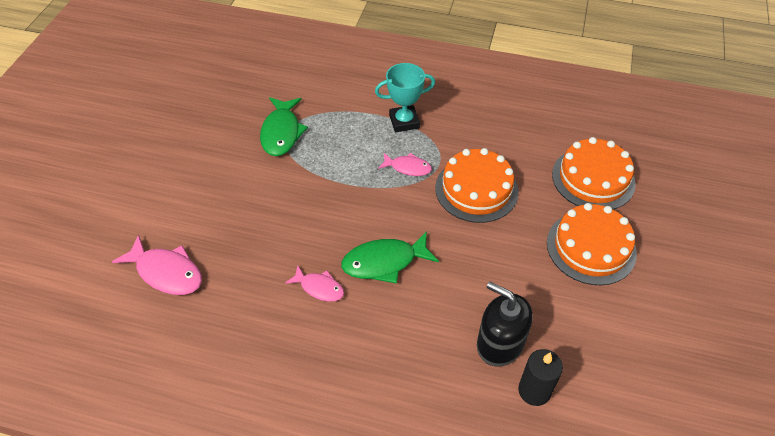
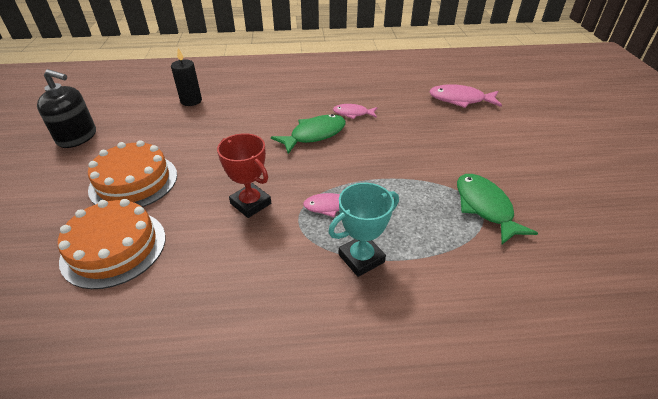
camera: 160 degrees right, 10 degrees down
orange cake [435,148,519,223] -> red trophy [217,133,271,218]
black soap dispenser [477,282,533,367] -> black soap dispenser moved to [37,69,96,148]

